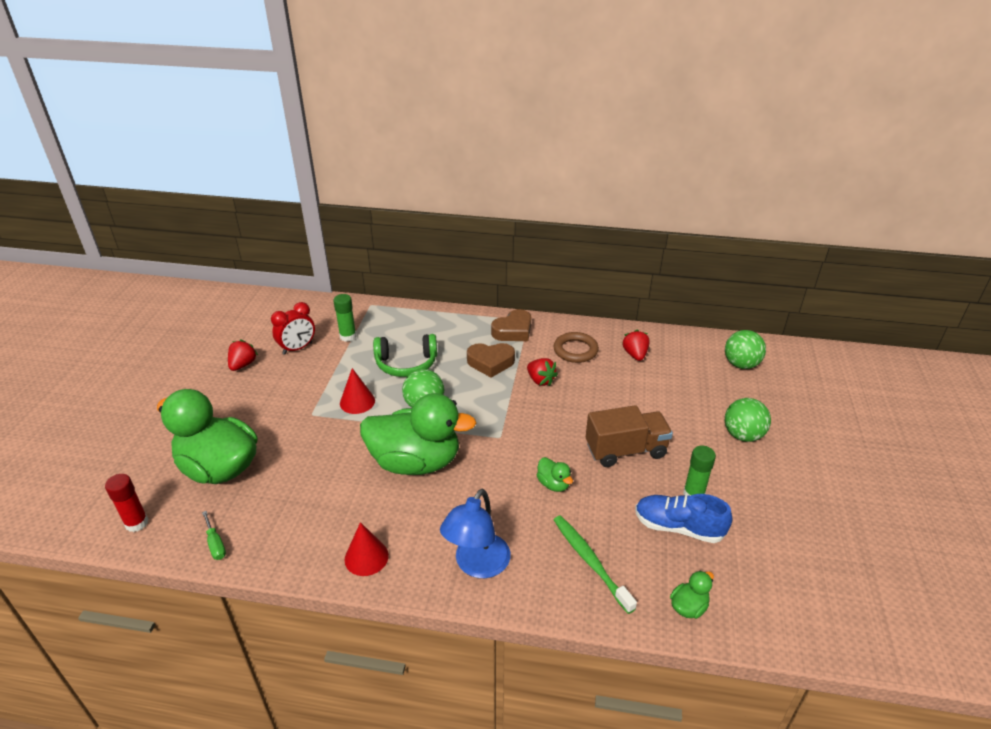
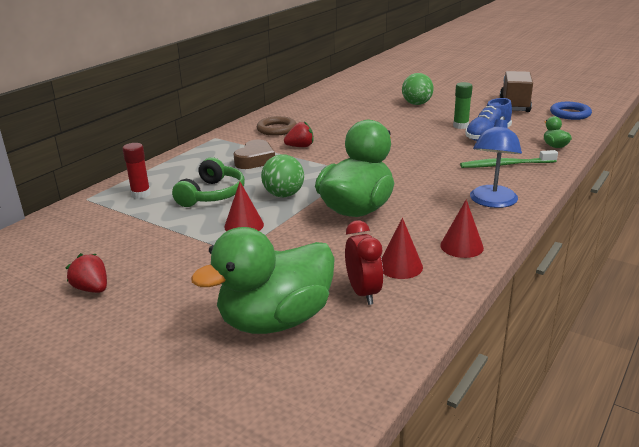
camera: 65 degrees left, 10 degrees down
red glue stick [105,474,149,532] -> red glue stick moved to [123,143,151,199]
green screwdriver [202,511,226,560] -> none
red clock [271,302,315,355] -> red clock moved to [345,220,383,305]
green glue stick [333,294,356,342] -> none
blue lamp [440,489,511,578] -> blue lamp turned 60 degrees clockwise [470,116,522,208]
brown heart [491,309,531,341] -> none
green duck [537,457,573,492] -> none
brown truck [586,405,673,467] -> brown truck moved to [500,71,533,112]
red strawberry [622,330,650,361] -> none
green ball [725,330,766,369] -> none
none -> red cone [381,218,423,279]
none -> blue ring [550,102,592,120]

